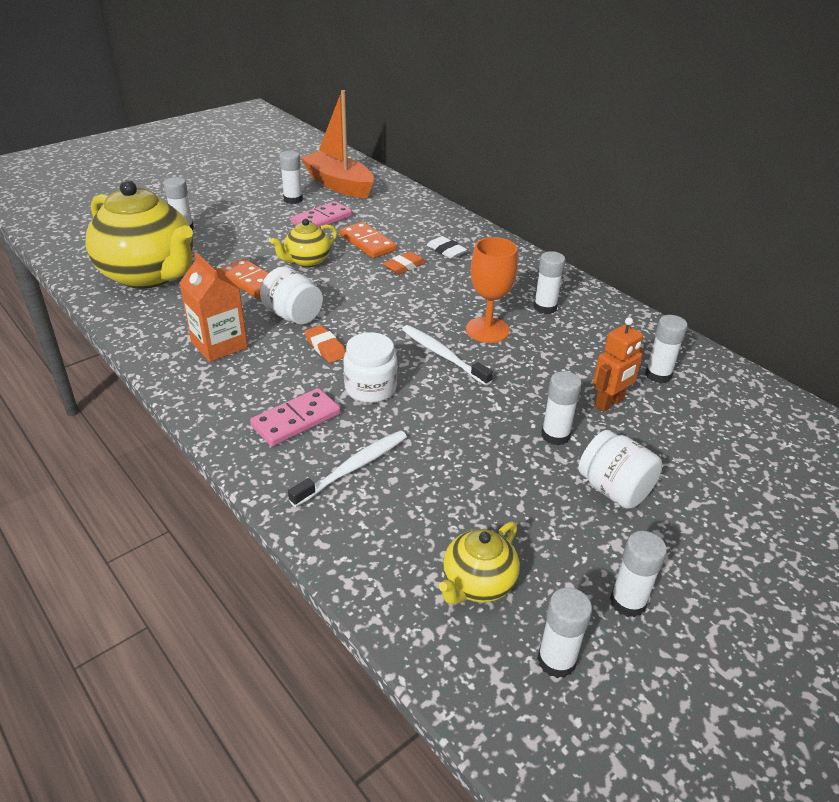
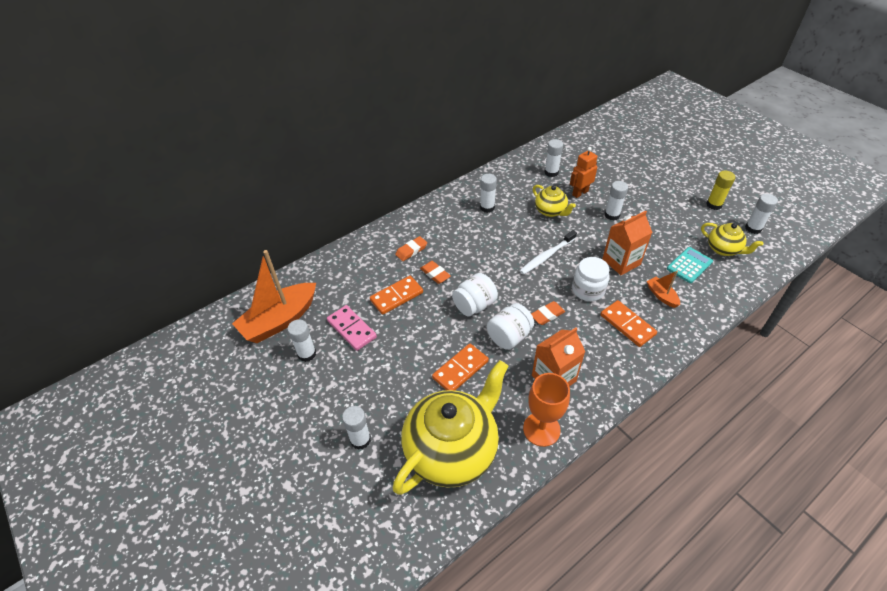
camera: 85 degrees left, 10 degrees up
pink domino [250,388,341,446] -> orange domino [600,300,657,347]
yellow teapot [270,219,337,267] -> yellow teapot moved to [533,185,576,217]
white toothbrush [288,430,407,507] -> orange boat [647,271,680,308]
white eraser [427,236,467,259] -> orange eraser [395,236,427,261]
orange goblet [466,237,518,343] -> orange goblet moved to [523,373,570,447]
white jar [579,430,662,509] -> white jar moved to [452,273,498,316]
orange robot [593,317,644,412] -> orange robot turned 90 degrees counterclockwise [570,147,597,198]
white glue stick [610,531,667,617] -> yellow glue stick [706,171,736,210]
none -> orange carton [602,211,652,275]
none -> turquoise calculator [667,247,713,283]

